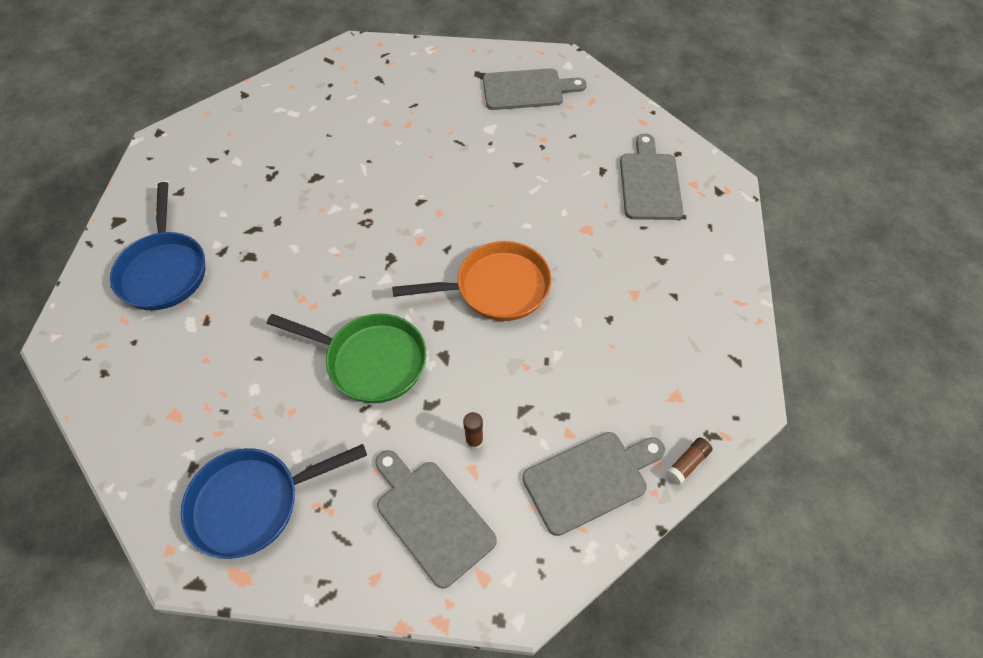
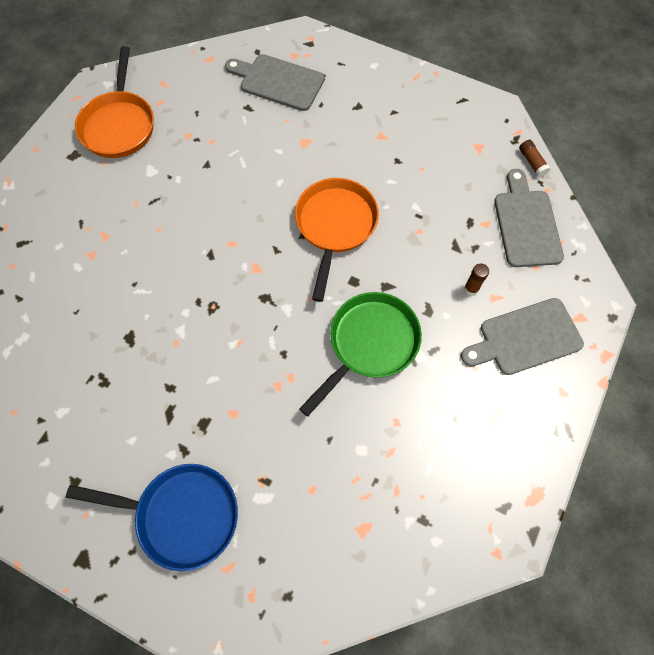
camera: 70 degrees left, 10 degrees up
blue pan [181,444,367,559] -> none
grey cutting board [483,68,587,110] -> orange pan [75,46,154,158]

